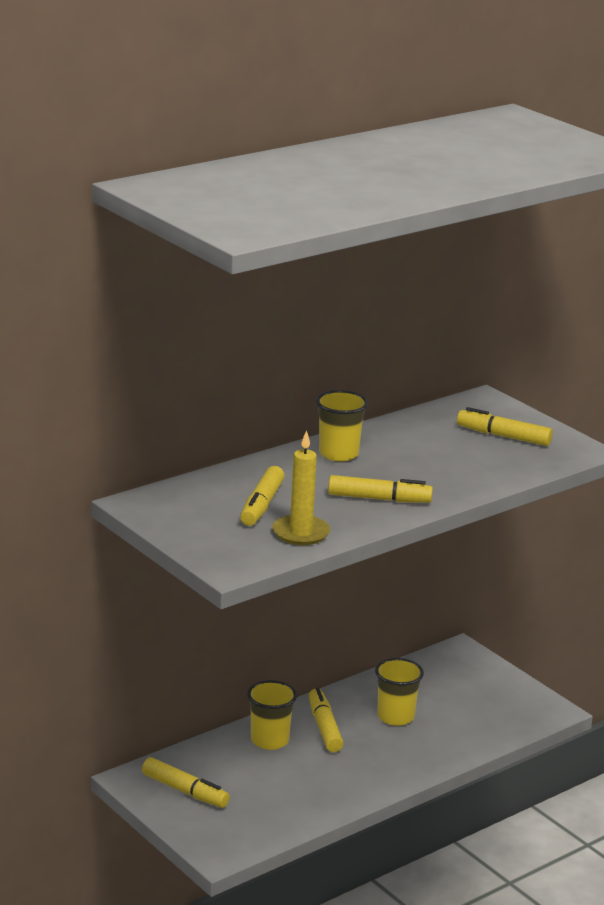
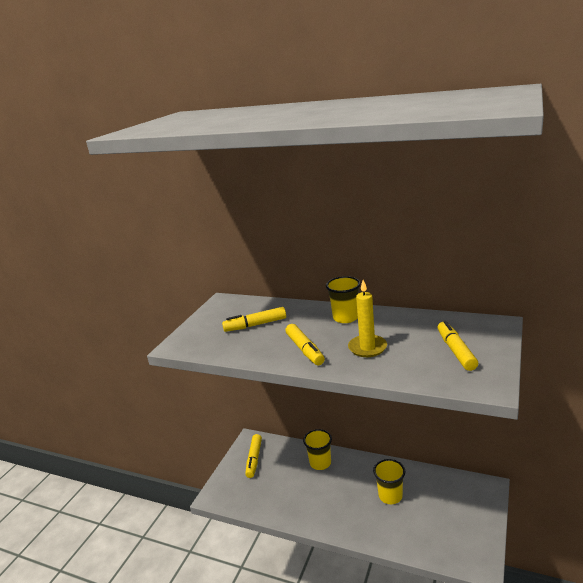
camera: 65 degrees right, 0 degrees up
yellow candle [272,430,330,545] -> yellow candle moved to [348,280,387,357]
yellow marker [309,688,344,752] -> none

